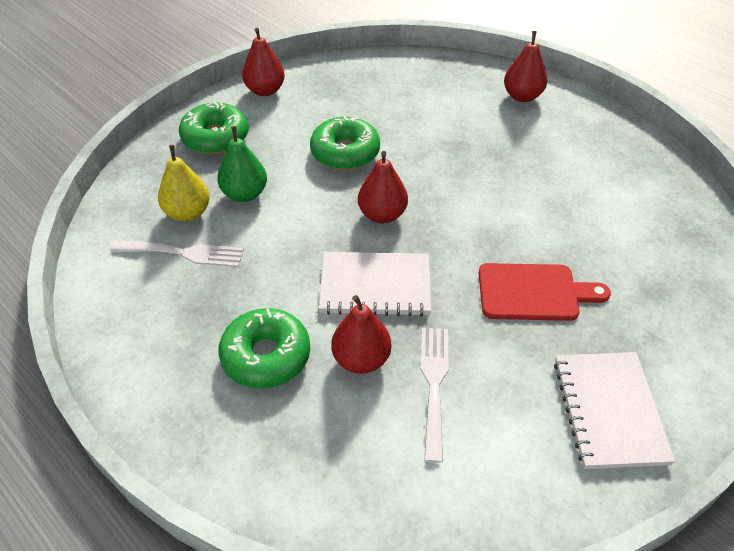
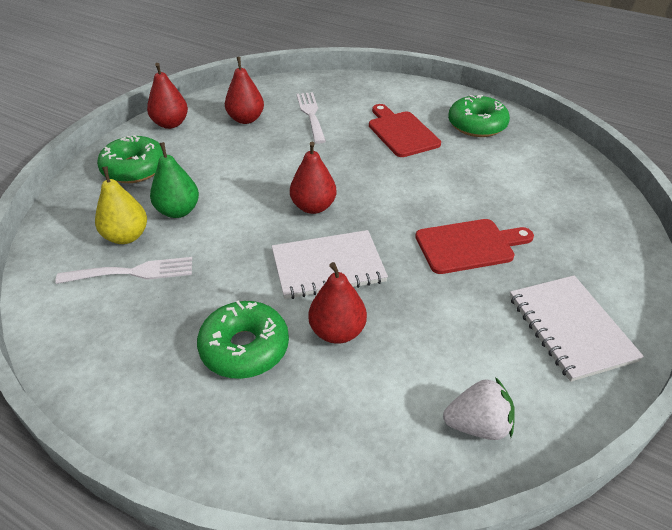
camera: 15 degrees left, 5 degrees down
green donut [310,115,380,170] -> green donut moved to [448,95,510,137]
white fork [420,328,448,463] -> white fork moved to [296,92,326,144]
red pear [504,31,547,102] -> red pear moved to [225,57,264,124]
none -> red cutting board [369,104,441,157]
none -> white strawberry [443,377,515,440]

